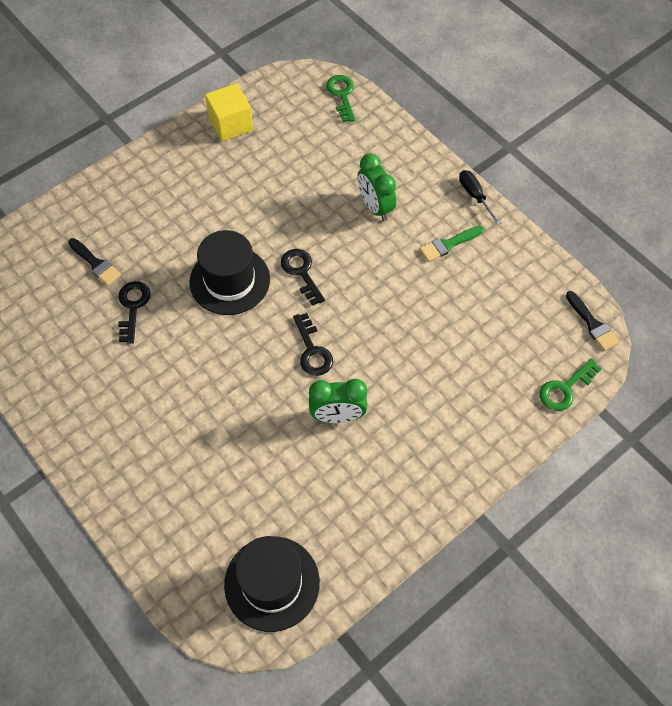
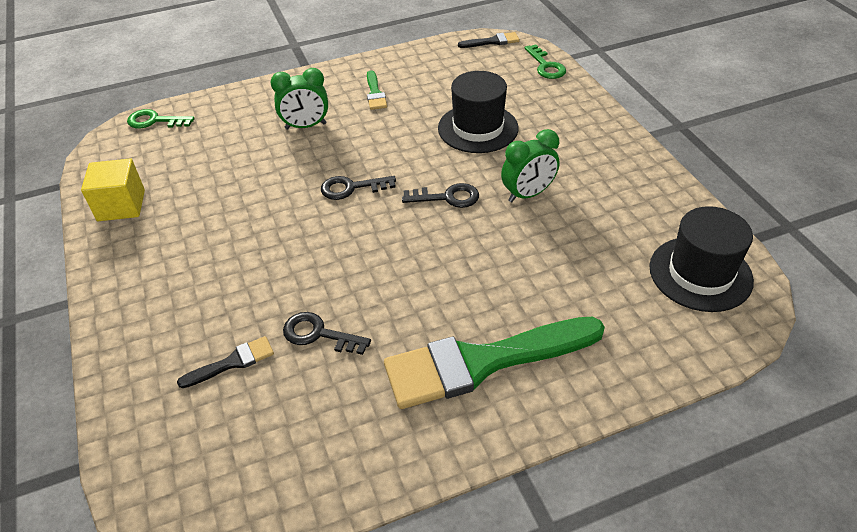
camera: 70 degrees left, 15 degrees down
black hat [189,230,270,315] -> black hat moved to [438,71,519,153]
green clock [309,379,367,423] -> green clock turned 45 degrees clockwise [501,129,560,202]
black screwdriver [459,170,502,225] -> none
none -> green brush [384,317,605,409]

